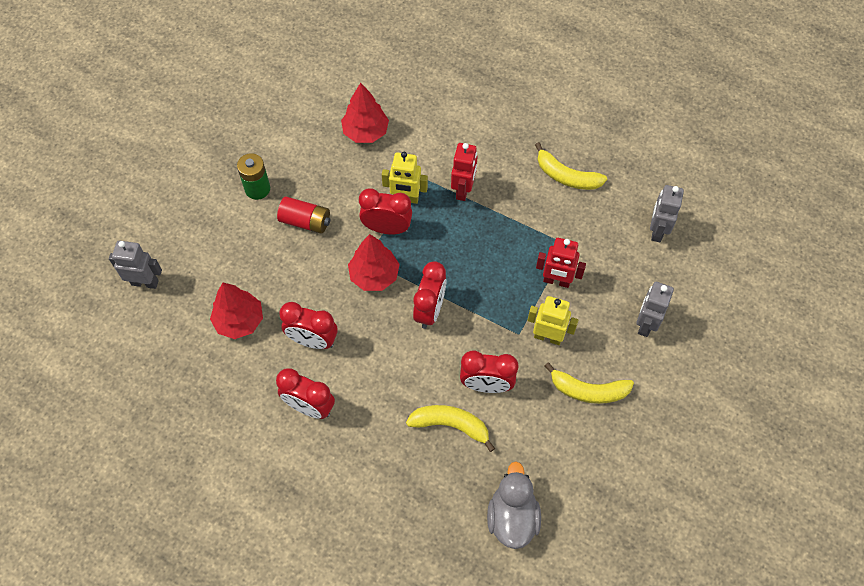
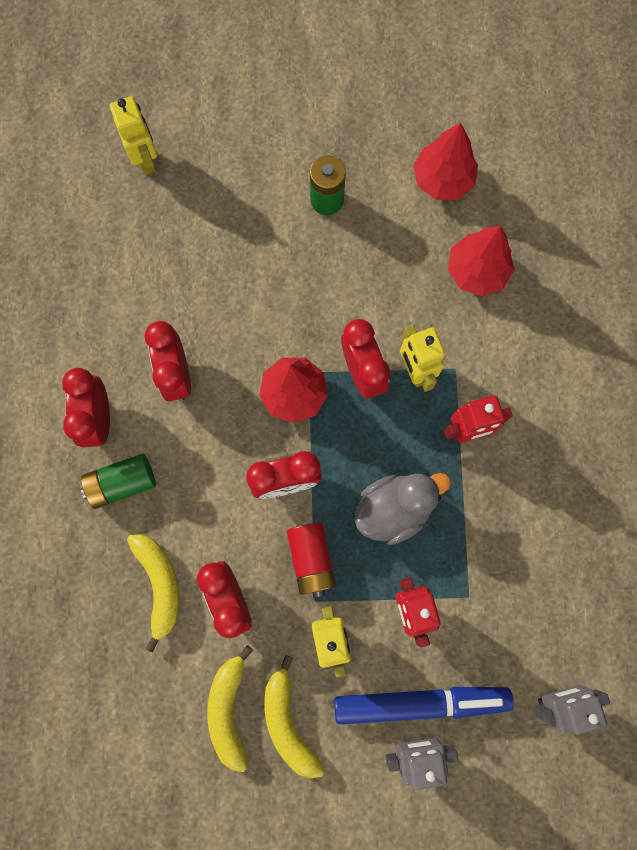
camera: 60 degrees right, 15 degrees up
grey robot [109,241,162,289] -> yellow robot [110,96,157,175]
red tree [210,283,263,339] -> red tree moved to [413,123,478,200]
red battery [277,197,330,234] -> red battery moved to [287,522,336,598]
grey duck [487,461,541,549] -> grey duck moved to [354,473,451,545]
yellow banana [535,142,607,190] -> yellow banana moved to [207,645,253,772]
none -> green battery [81,454,156,509]
none -> blue marker [334,687,514,725]

